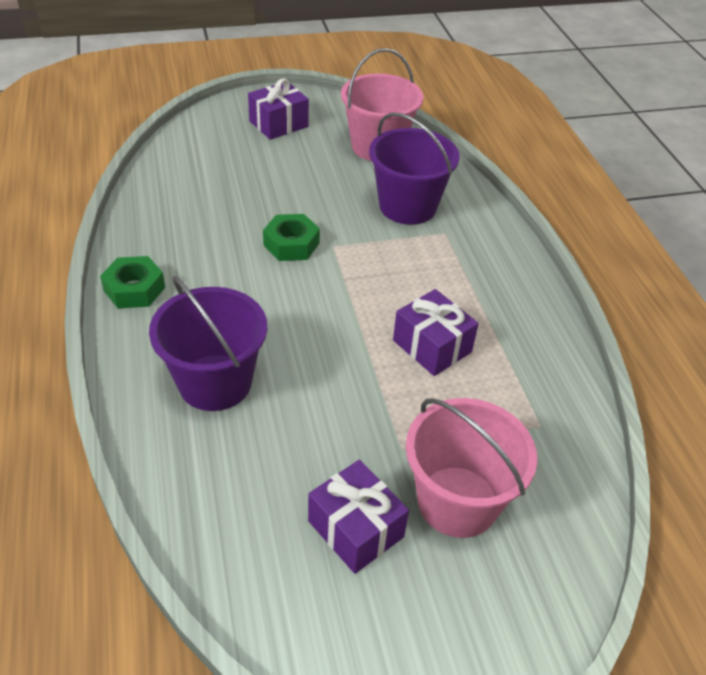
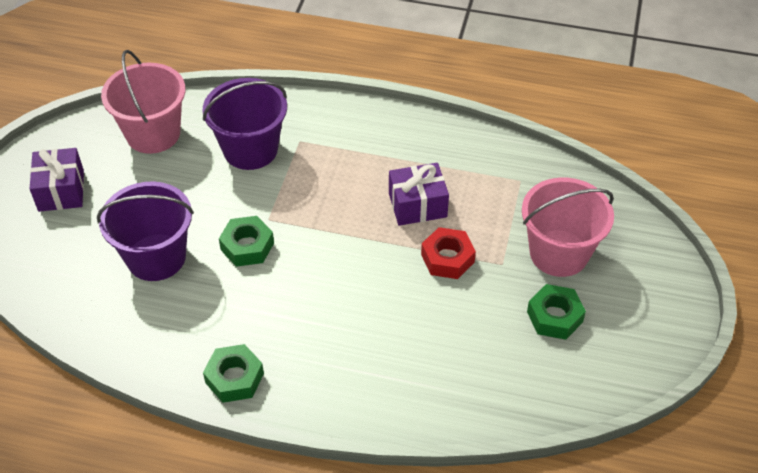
camera: 60 degrees left, 5 degrees up
purple bucket [149,276,267,411] -> purple bucket moved to [97,182,194,281]
purple gift [308,460,409,574] -> green nut [527,284,586,340]
none -> red nut [421,227,476,279]

